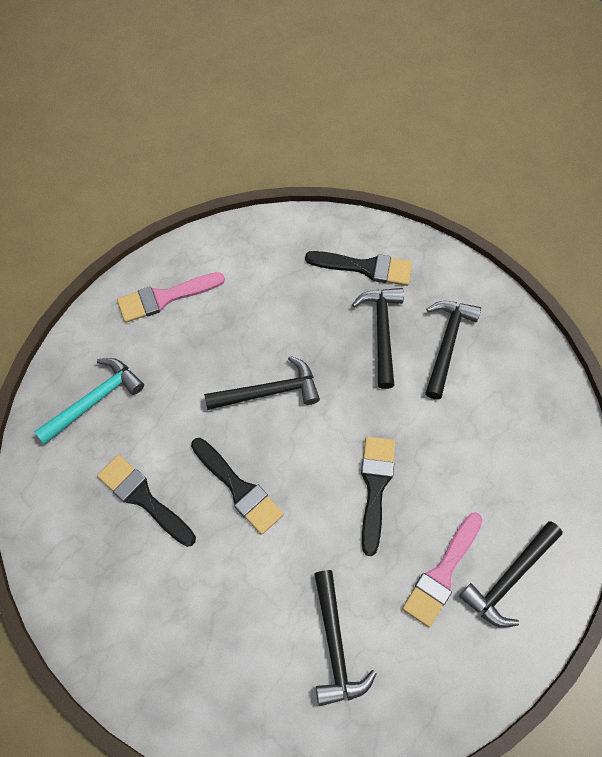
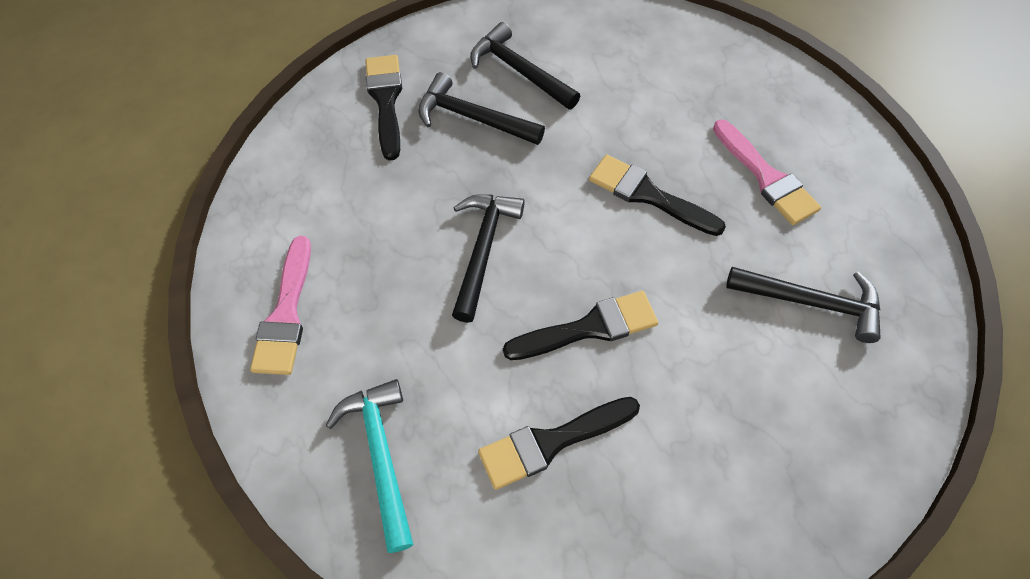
camera: 65 degrees left, 5 degrees down
black brush [305,251,412,286] -> black brush turned 45 degrees counterclockwise [365,55,402,161]
black hammer [459,521,563,628] -> none

